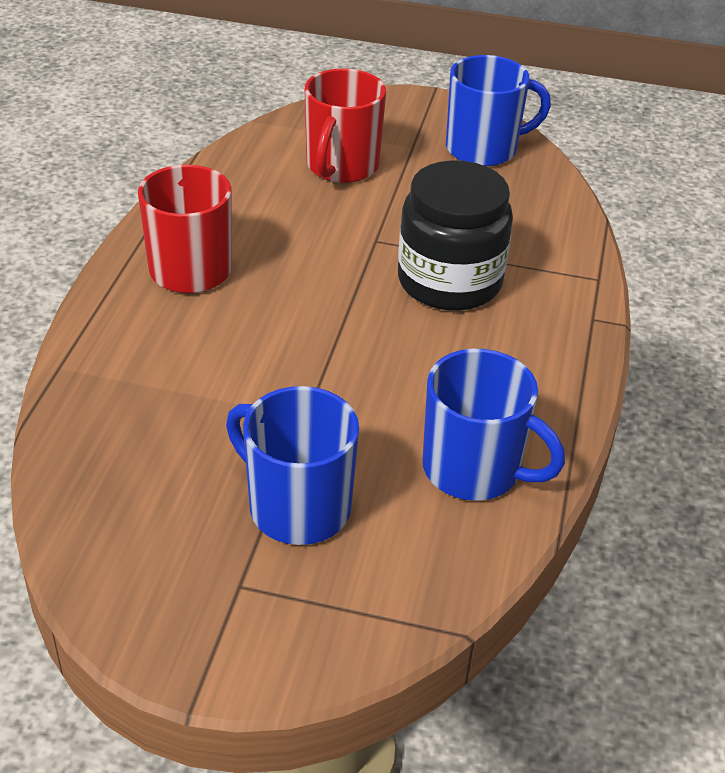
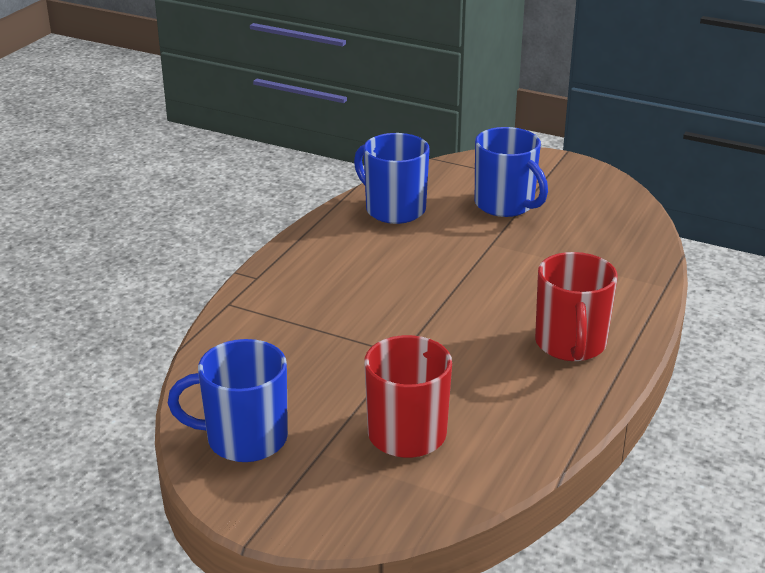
camera: 165 degrees left, 10 degrees down
black jar [398,160,513,311] -> none

